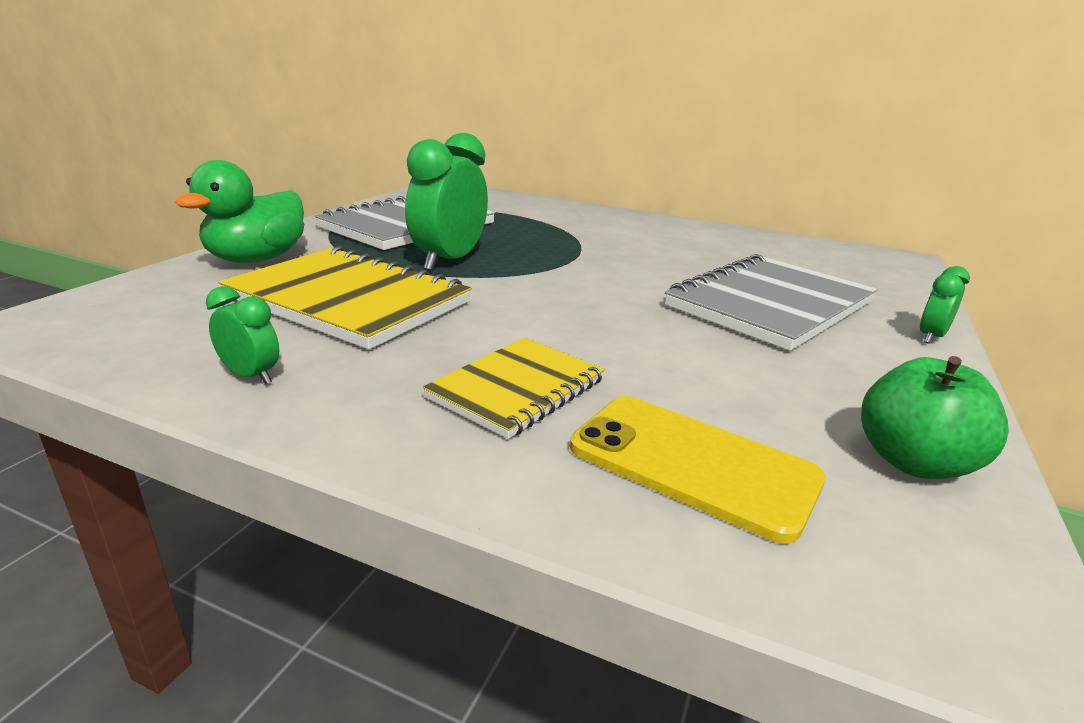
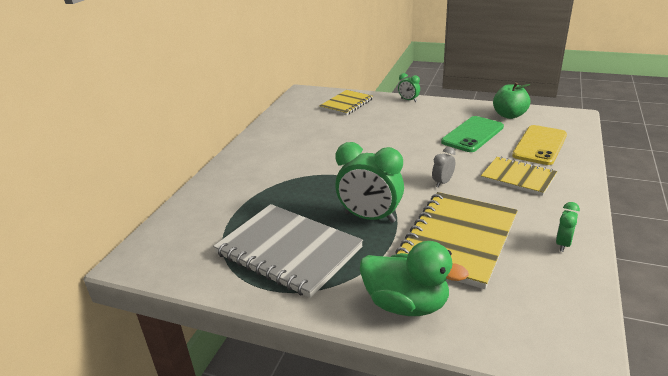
camera: 90 degrees left, 5 degrees up
grey notebook [665,254,878,351] -> none
none -> yellow notebook [320,90,373,116]
none -> grey clock [432,147,455,188]
none -> green phone [441,116,504,152]

